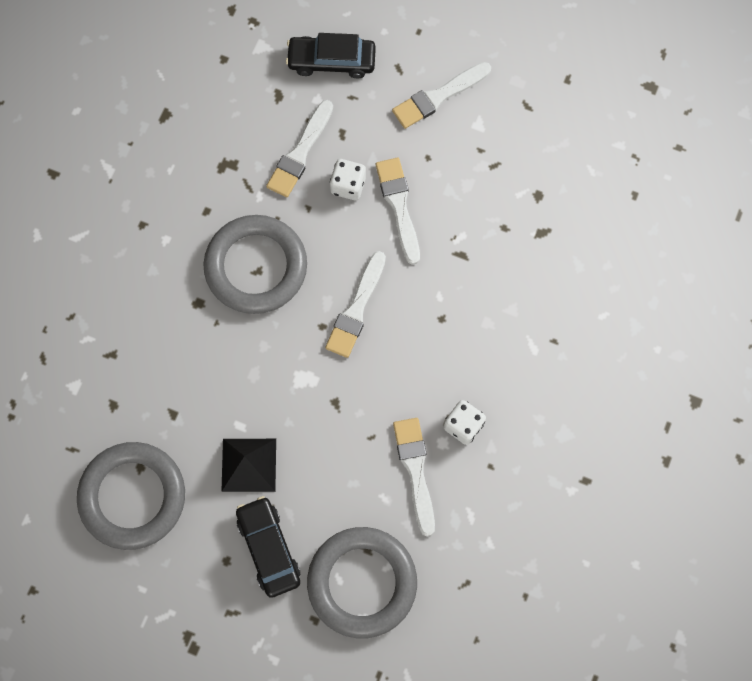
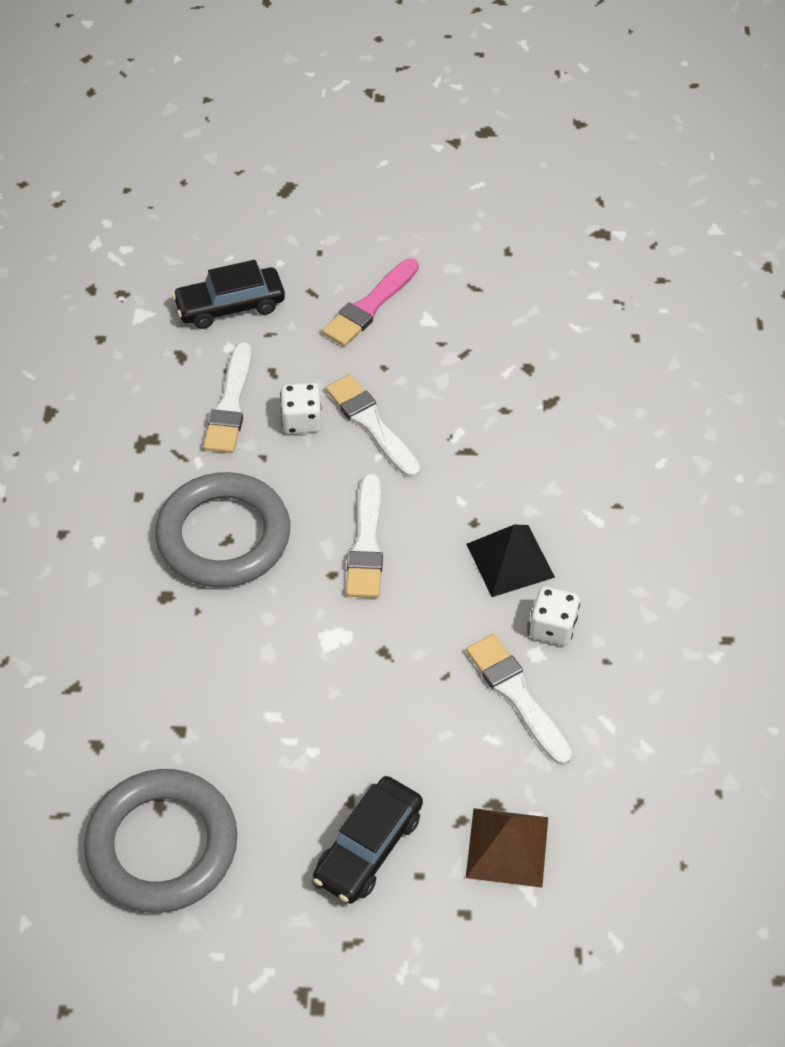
camera: 20 degrees left, 20 degrees down
black pyramid [221,439,276,492] -> black pyramid moved to [466,525,555,597]
black car [236,496,300,598] -> black car turned 105 degrees counterclockwise [313,776,423,904]
grey ring [307,527,417,638] -> brown pyramid [466,808,548,888]
white brush [392,62,491,129] -> pink brush [322,258,419,346]

